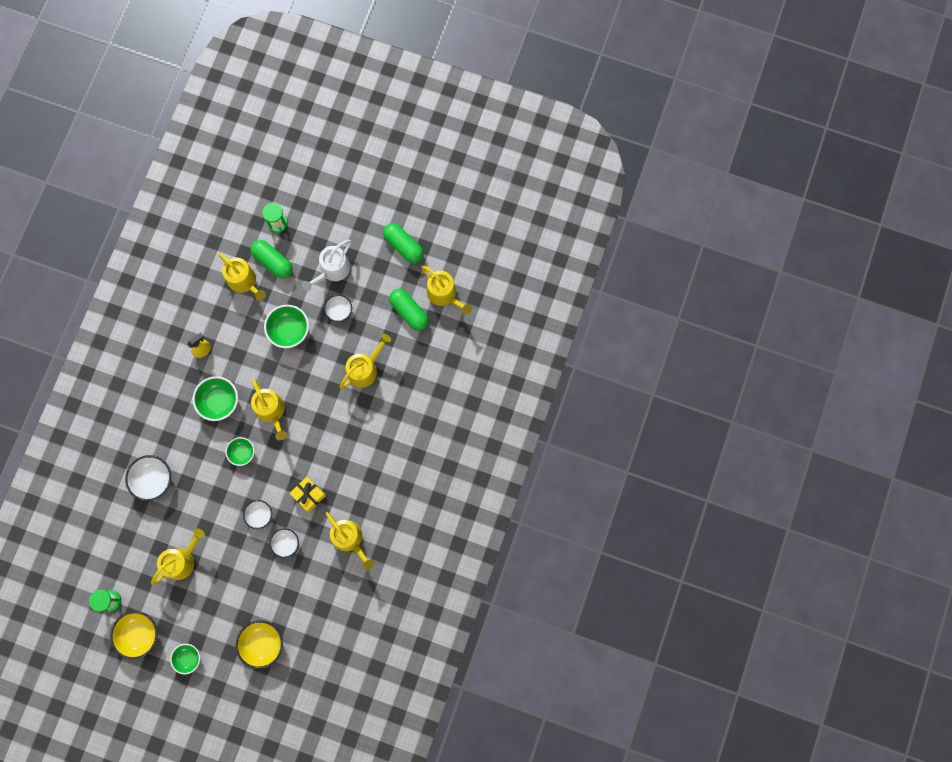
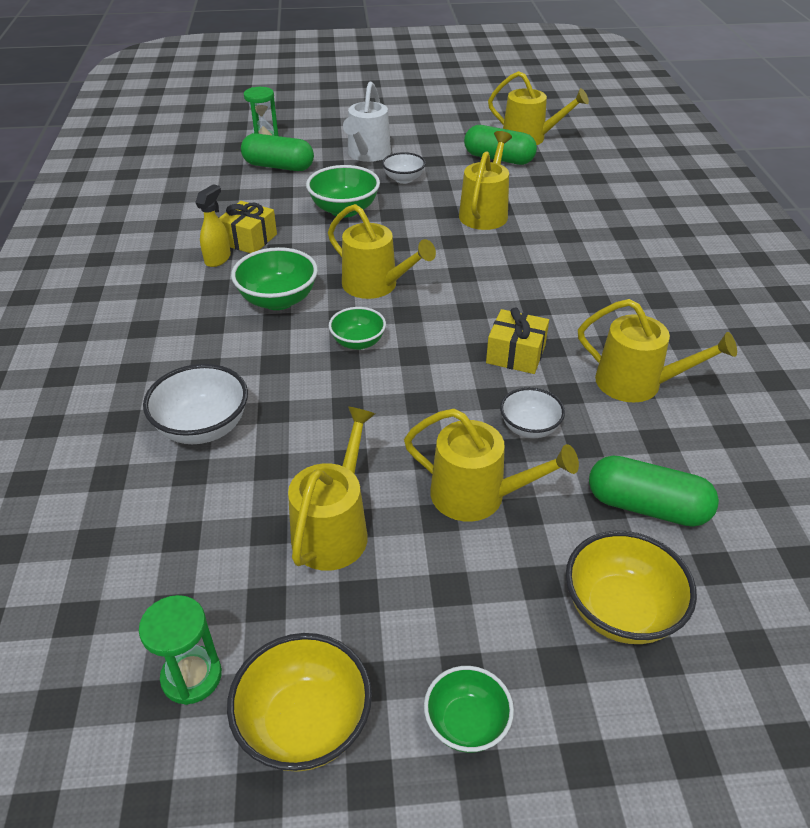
camera: 25 degrees left, 35 degrees down
yellow watering can [218,253,266,301] -> yellow watering can moved to [404,409,579,522]
white bowl [243,500,272,529] -> none
green capsule [383,223,423,263] -> green capsule moved to [589,456,719,527]
none -> yellow gift [219,201,277,253]

